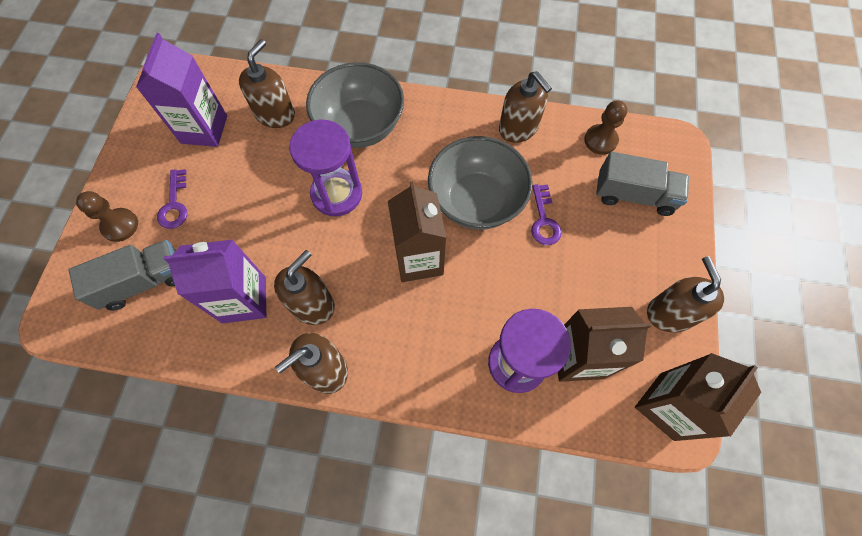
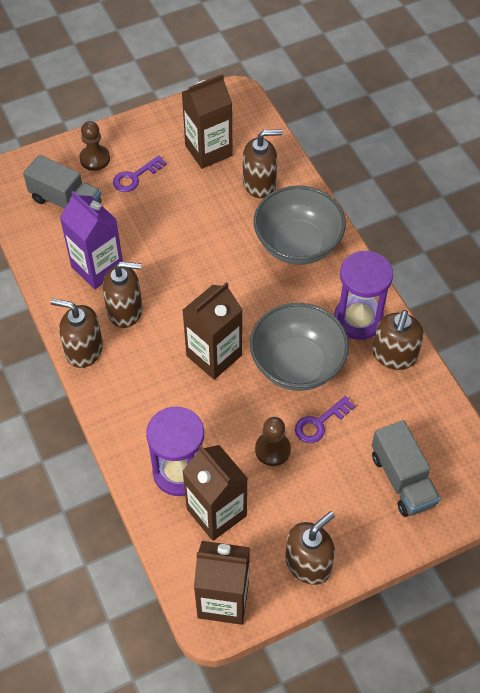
camera: 55 degrees right, 10 degrees down
purple carton [136,33,227,147] -> brown carton [182,74,233,169]
purple hourglass [289,120,362,216] -> purple hourglass moved to [334,251,393,340]
brown pawn [584,100,627,155] -> brown pawn moved to [255,417,291,466]

